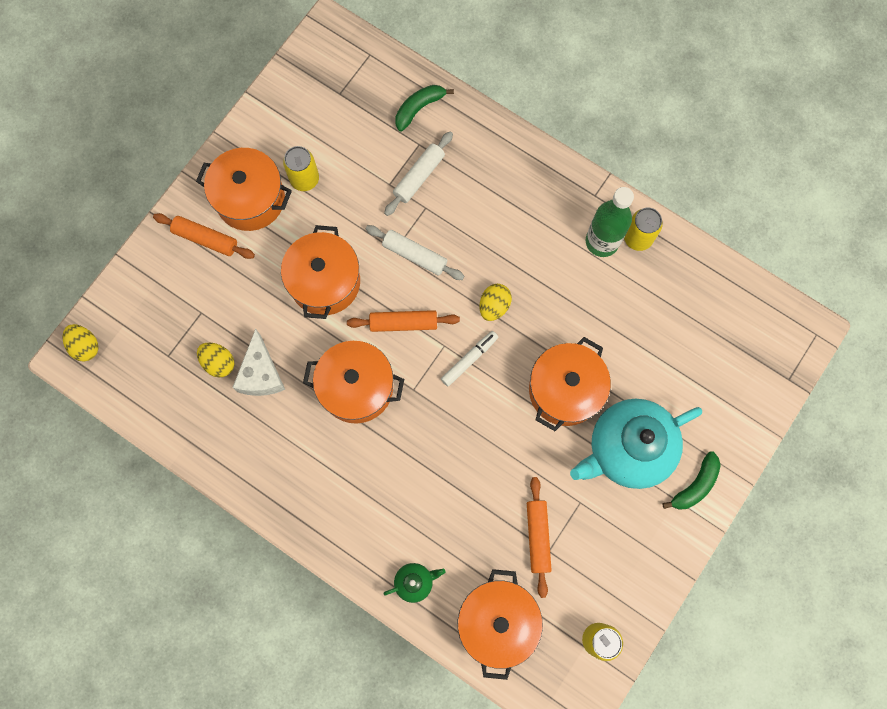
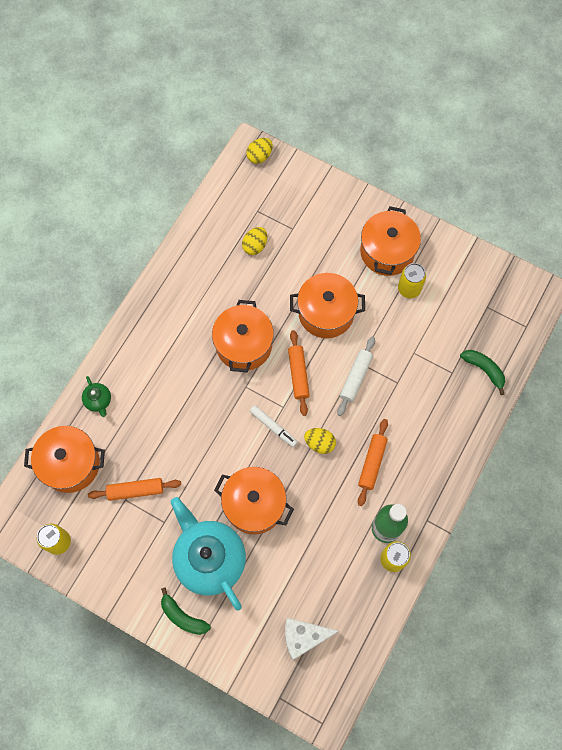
camera: 85 degrees right, 5 degrees down
orange rolling pin [153,213,255,259] -> orange rolling pin moved to [358,419,388,506]
white cheese [232,329,285,396] -> white cheese moved to [285,618,339,660]
white rolling pin [384,131,453,216] -> none

